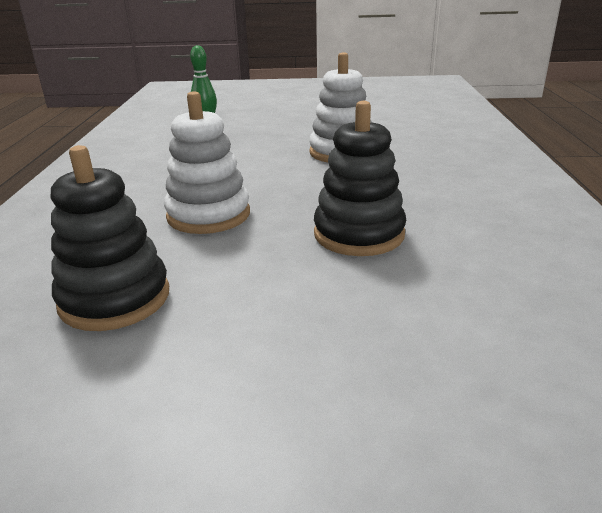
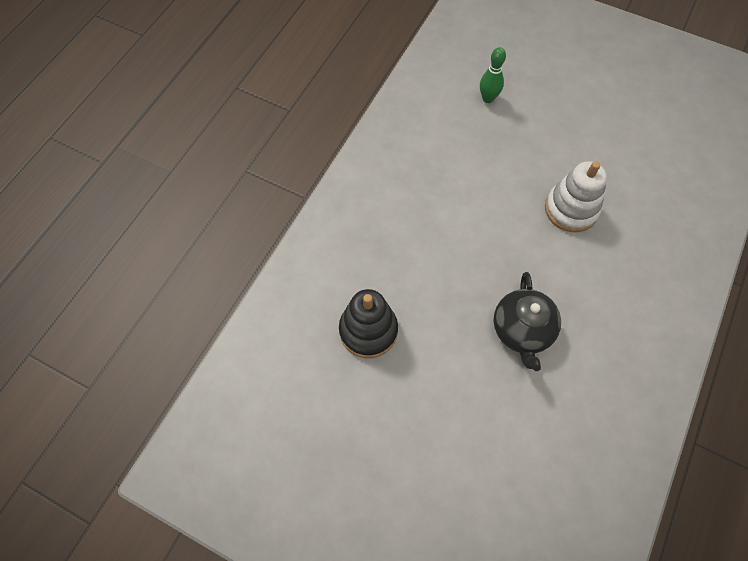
camera: 25 degrees right, 35 degrees up
white stacking toy [164,91,250,234] -> none
black stacking toy [314,101,406,256] -> black teapot [494,272,561,371]

